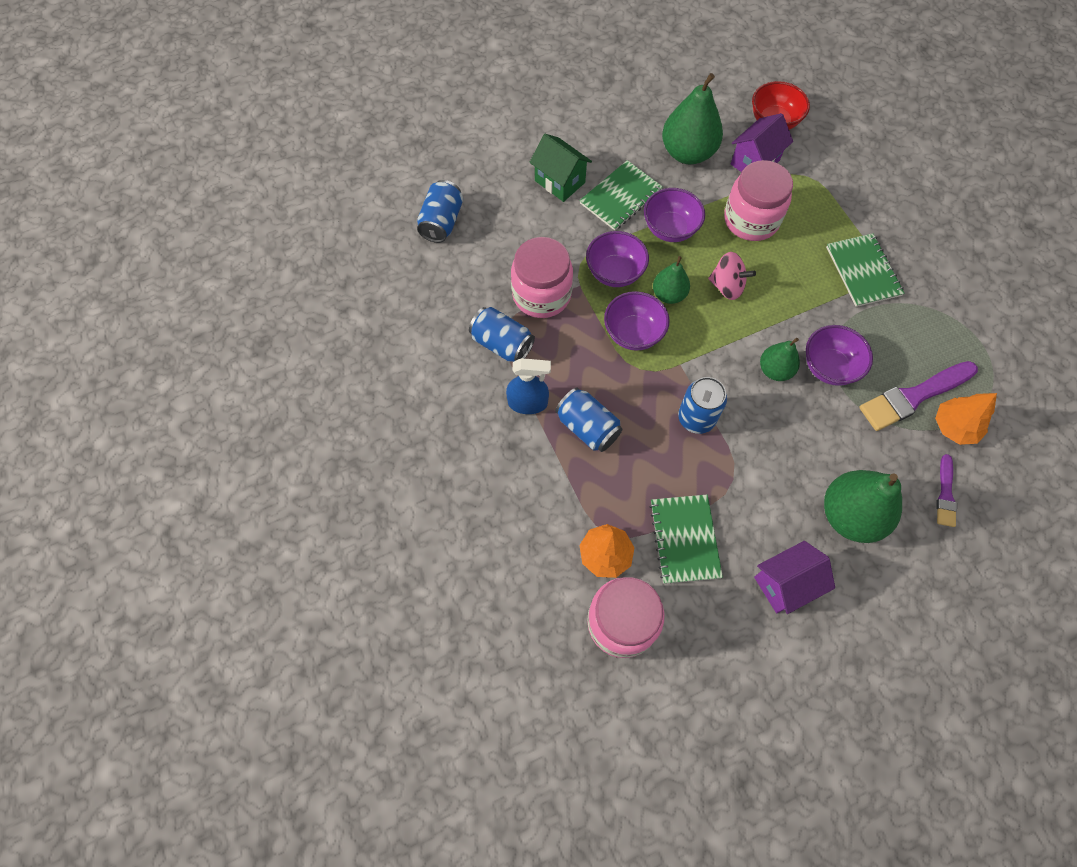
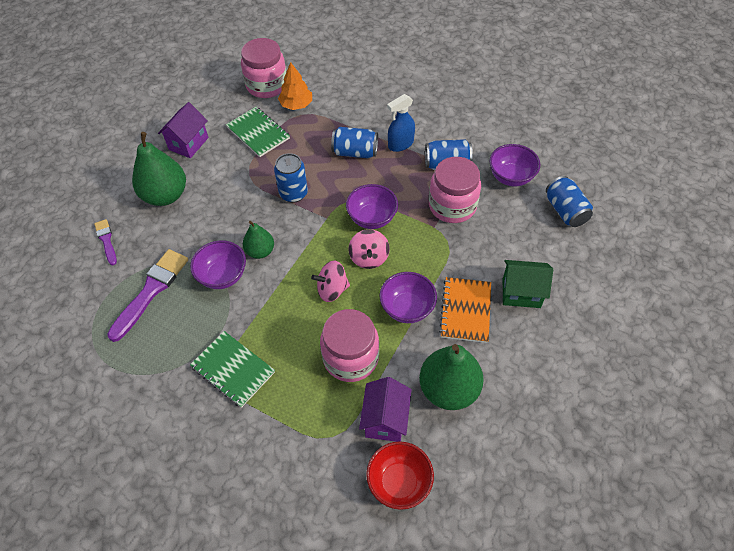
camera: 145 degrees right, 10 degrees down
green notebook [579,160,663,231] -> orange notebook [439,277,491,343]
purple bowl [586,231,649,287] -> purple bowl moved to [489,144,540,186]
green pear [653,256,690,304] -> pink spinning top [348,229,390,269]
orange tree [935,393,997,445] -> none

